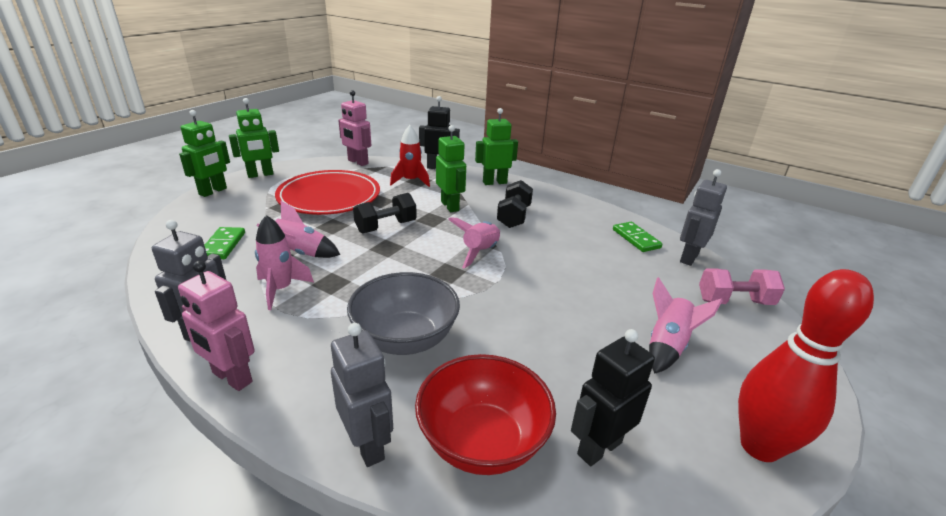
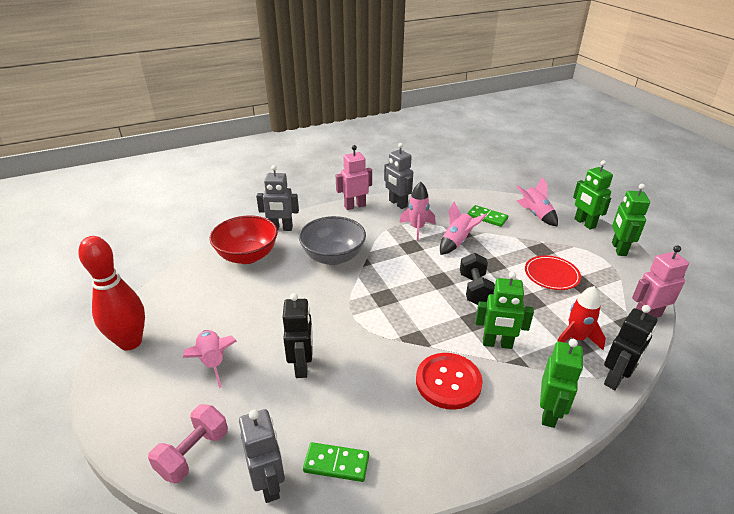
camera: 125 degrees right, 5 degrees up
red plate [275,170,380,215] -> red plate [525,255,581,290], size x0.55
pink rocket [448,217,500,269] -> pink rocket moved to [516,177,558,227]
black dumbbell [497,180,533,228] -> red button [416,353,483,410]
black robot [571,329,655,466] -> black robot moved to [283,293,313,378]

